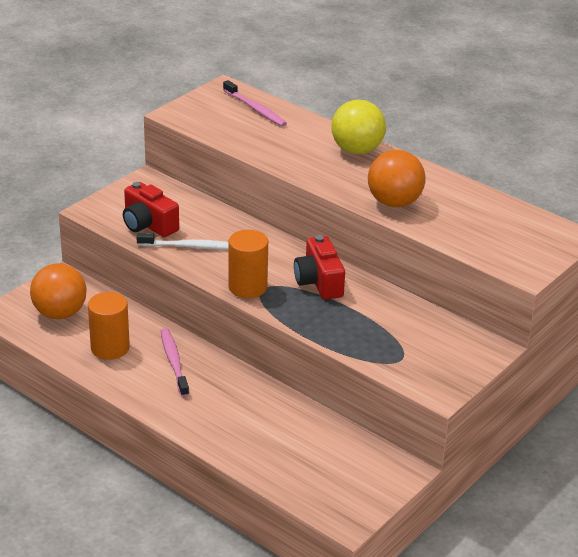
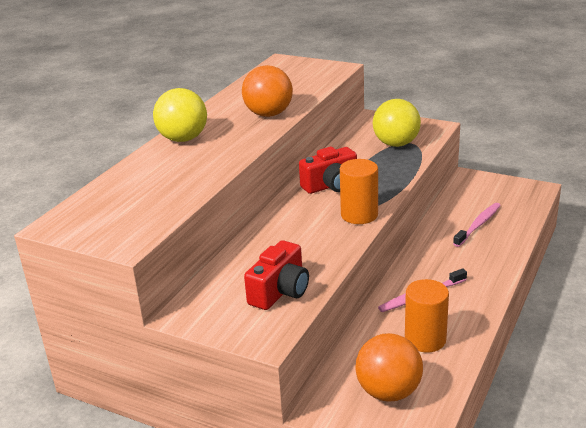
camera: 100 degrees left, 5 degrees down
white toothbrush [137,233,228,250] -> none
pink toothbrush [223,80,287,127] -> pink toothbrush moved to [453,203,501,247]
none -> yellow ball [373,99,421,147]

